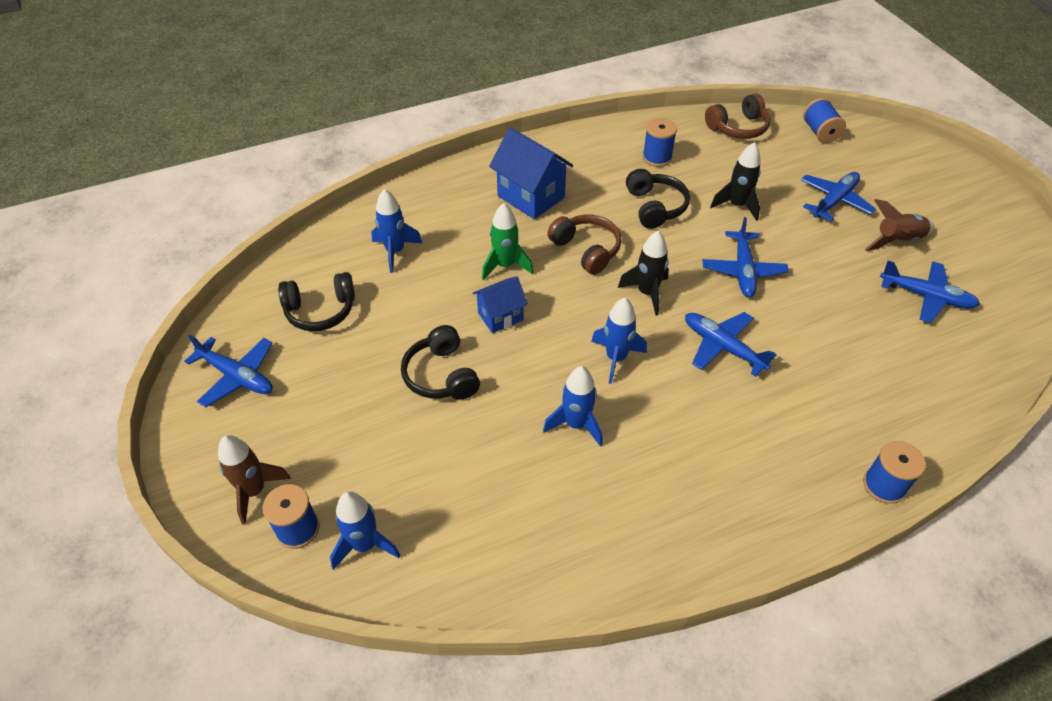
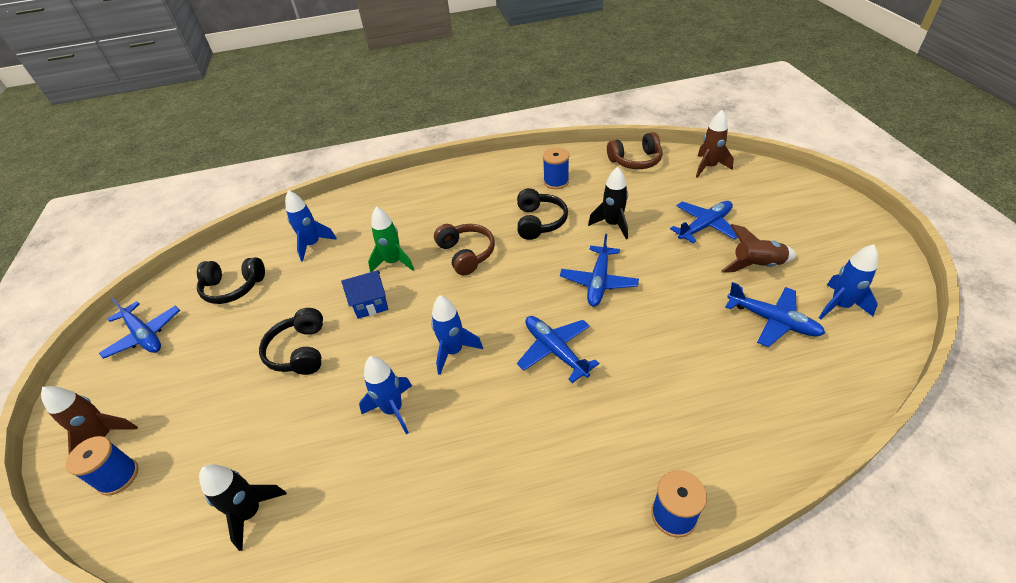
camera: 15 degrees right, 5 degrees down
blue rocket [330,492,401,570] -> blue rocket moved to [819,244,878,319]
blue house [489,127,573,219] -> none
black rocket [618,231,669,316] -> black rocket moved to [199,464,287,551]
blue spool [803,98,846,143] -> brown rocket [696,110,734,178]

